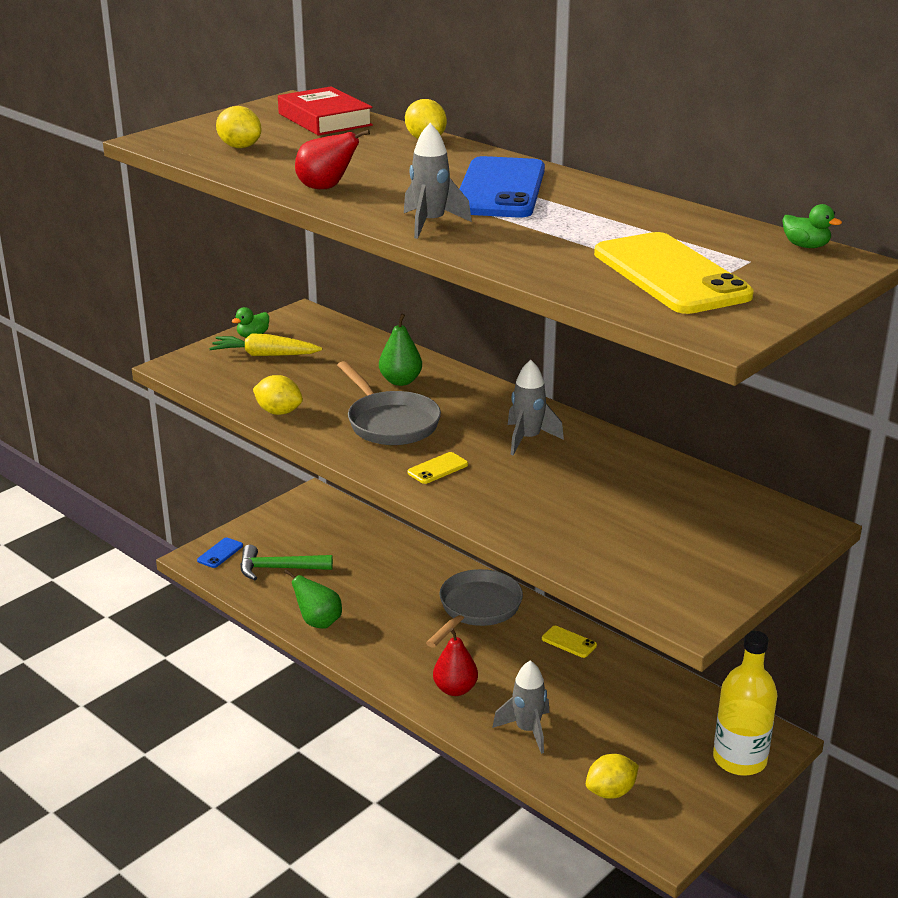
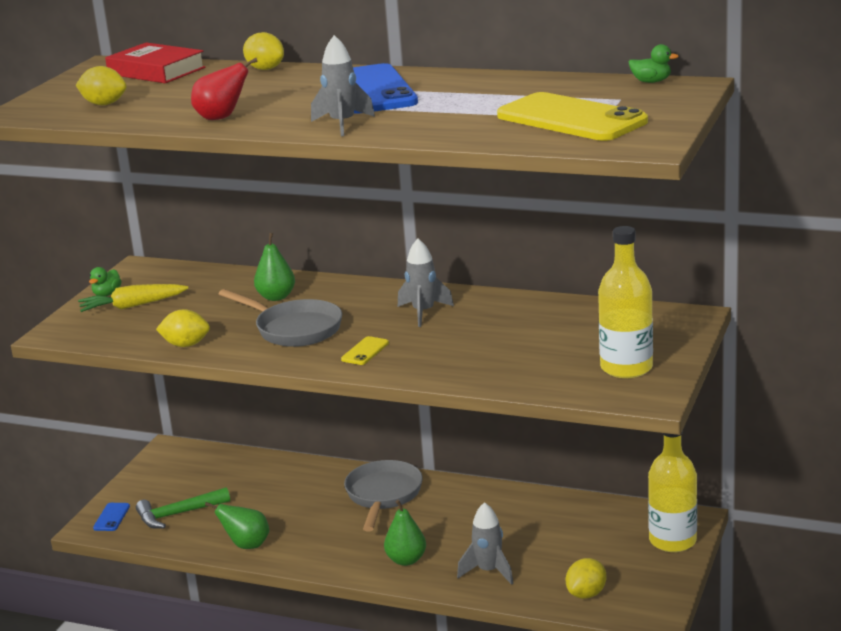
camera: 20 degrees left, 5 degrees down
red pear [433,628,478,696] -> green pear [384,500,426,566]
yellow phone [542,626,597,658] -> none
none -> yellow bottle [598,226,653,378]

